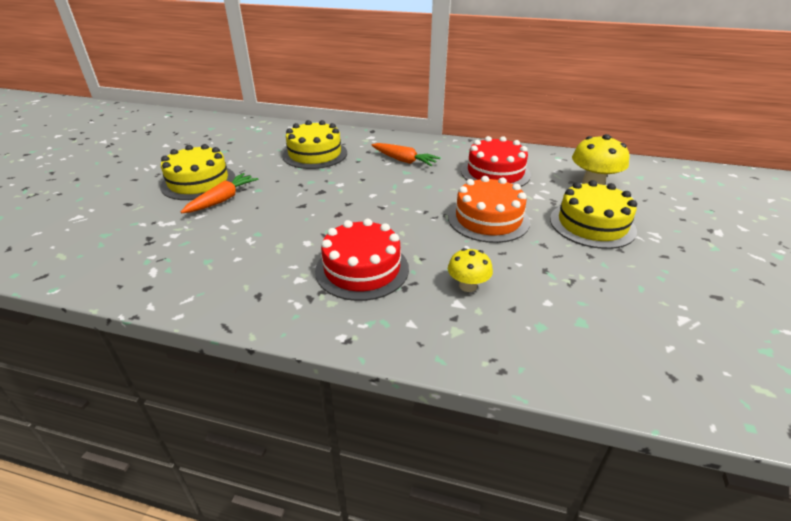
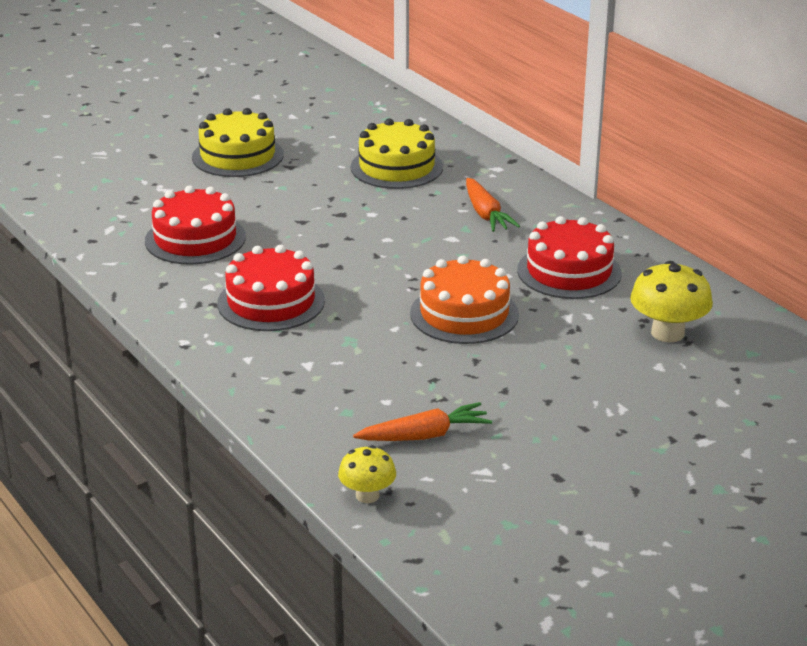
camera: 40 degrees right, 5 degrees down
orange carrot [181,173,259,213] -> orange carrot moved to [353,402,492,441]
yellow mushroom [448,248,493,292] -> yellow mushroom moved to [338,445,396,503]
yellow cake [550,180,637,249] -> none
none -> red cake [145,186,246,265]

